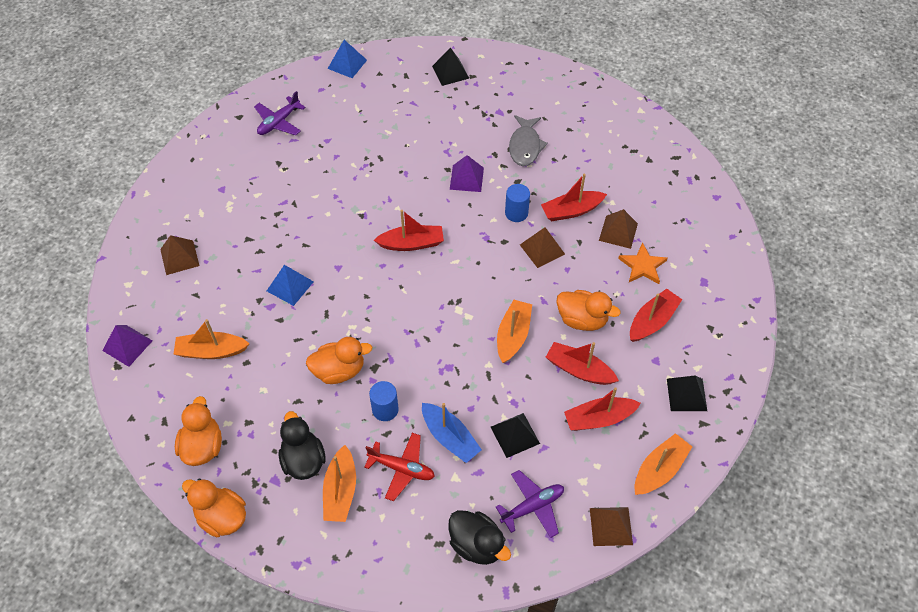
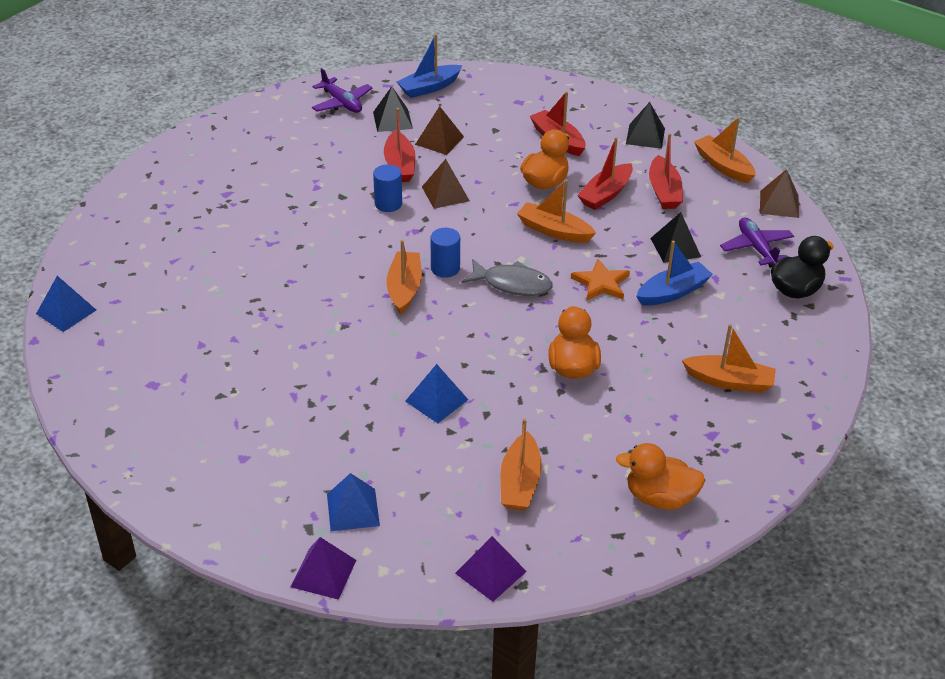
camera: 80 degrees left, 15 degrees down
brown pyramid [160,235,200,275] -> blue pyramid [327,473,380,531]
orange duck [182,479,246,537] -> none
purple plane [254,91,306,135] -> purple plane moved to [312,68,373,113]
black duck [279,411,326,480] -> none
red plane [364,433,435,501] -> none
blue cylinder [369,381,399,421] -> blue cylinder moved to [431,228,460,278]
red boat [374,210,444,251] -> orange boat [386,240,422,315]
black pyramid [432,47,469,86] -> black pyramid moved to [373,86,413,132]
purple pyramid [450,155,484,192] -> purple pyramid moved to [291,537,356,600]
grey fish [509,115,548,166] -> grey fish moved to [461,259,553,296]
orange star [618,243,668,284] -> orange star moved to [571,259,630,300]
none -> blue boat [397,34,463,98]

